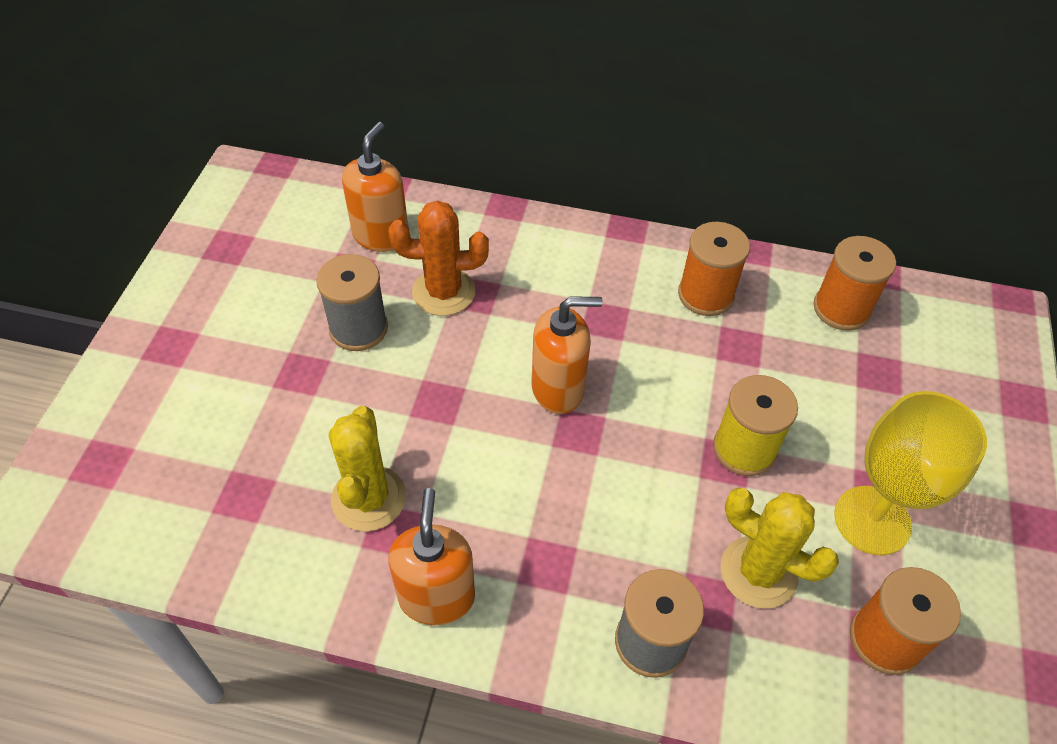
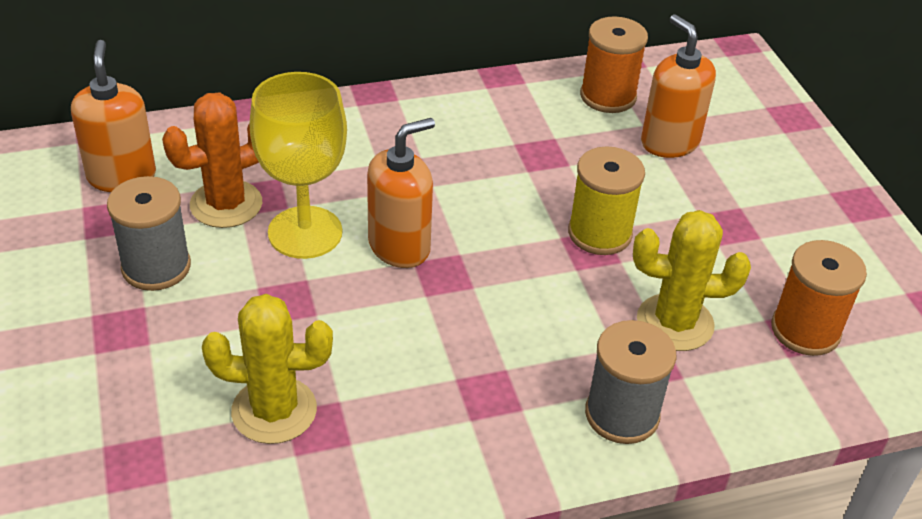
camera: 30 degrees left, 10 degrees down
yellow cactus [328,406,406,531] -> yellow cactus turned 60 degrees counterclockwise [202,294,333,444]
orange soap dispenser [388,488,475,625] -> orange soap dispenser moved to [641,14,716,158]
orange spool [678,222,750,316] -> none
yellow goblet [834,391,987,555] -> yellow goblet moved to [249,72,347,259]

